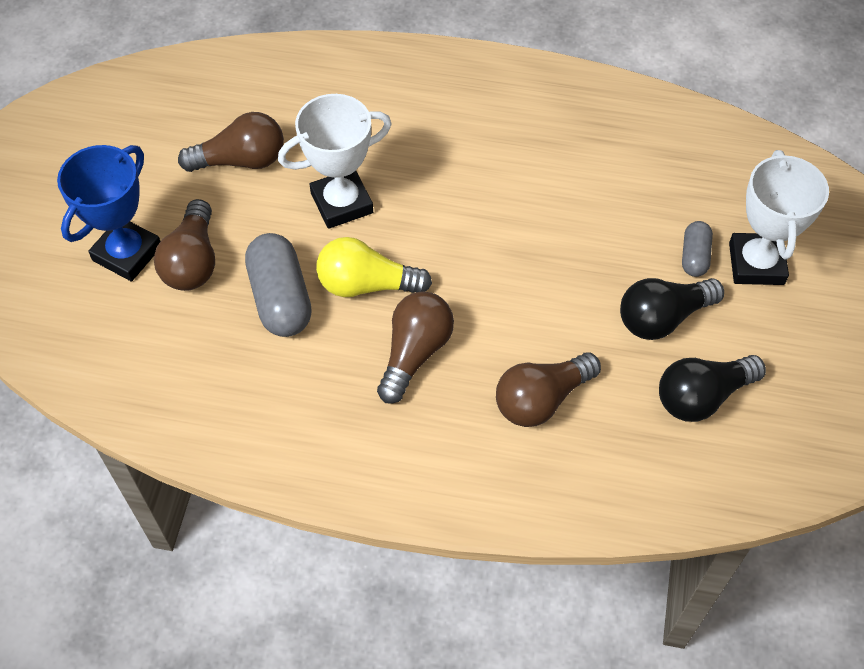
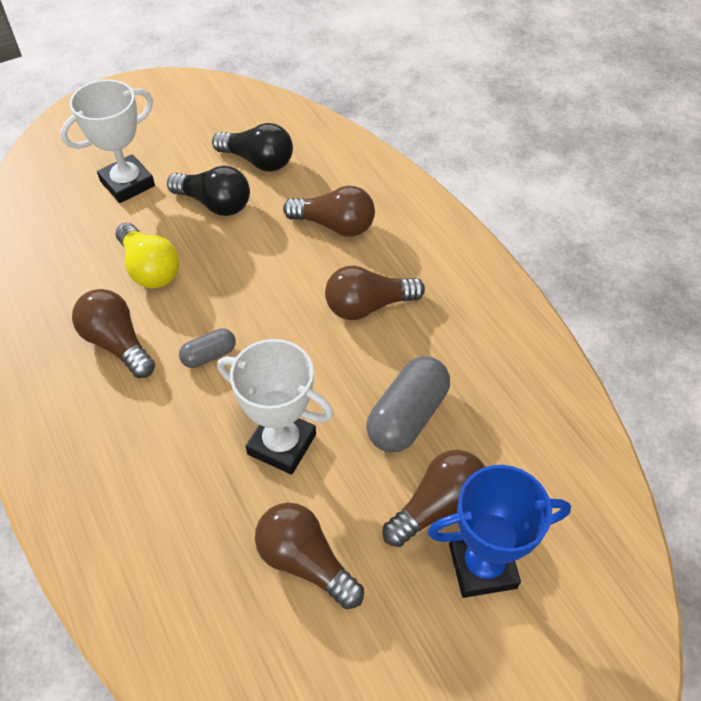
camera: 130 degrees left, 5 degrees down
yellow light bulb [316,237,432,297] -> yellow light bulb moved to [116,223,179,288]
grey capsule [682,221,713,277] -> grey capsule moved to [179,328,236,368]
none -> brown light bulb [72,289,155,378]

